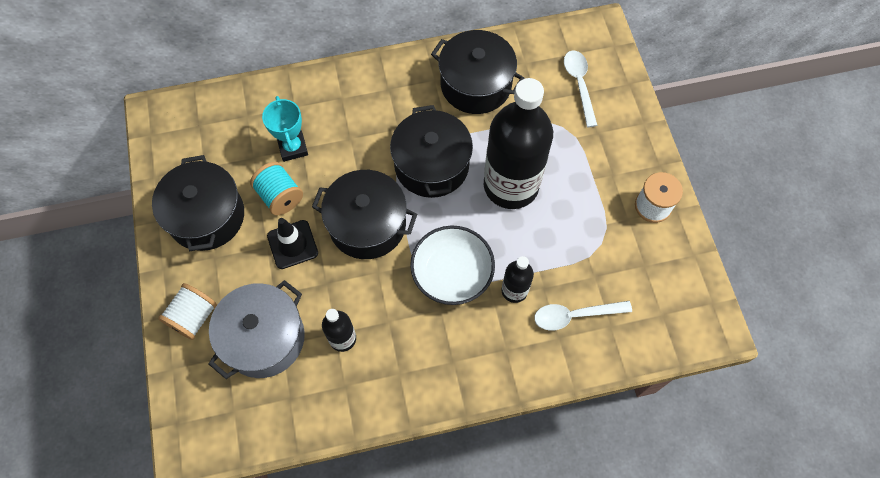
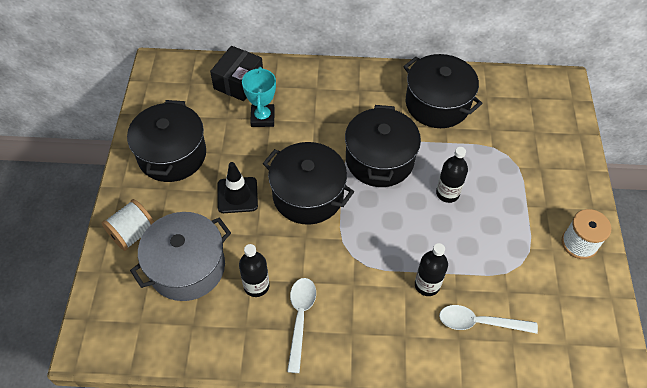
camera: 15 degrees right, 10 degrees down
turquoise spool [250,162,303,216] -> none
white bowl [410,226,495,305] -> none
black bottle [484,78,553,209] -> black bottle [436,147,468,203], size x0.45
white spoon [564,51,598,127] -> white spoon moved to [287,278,316,373]
none -> black box [210,46,263,101]

